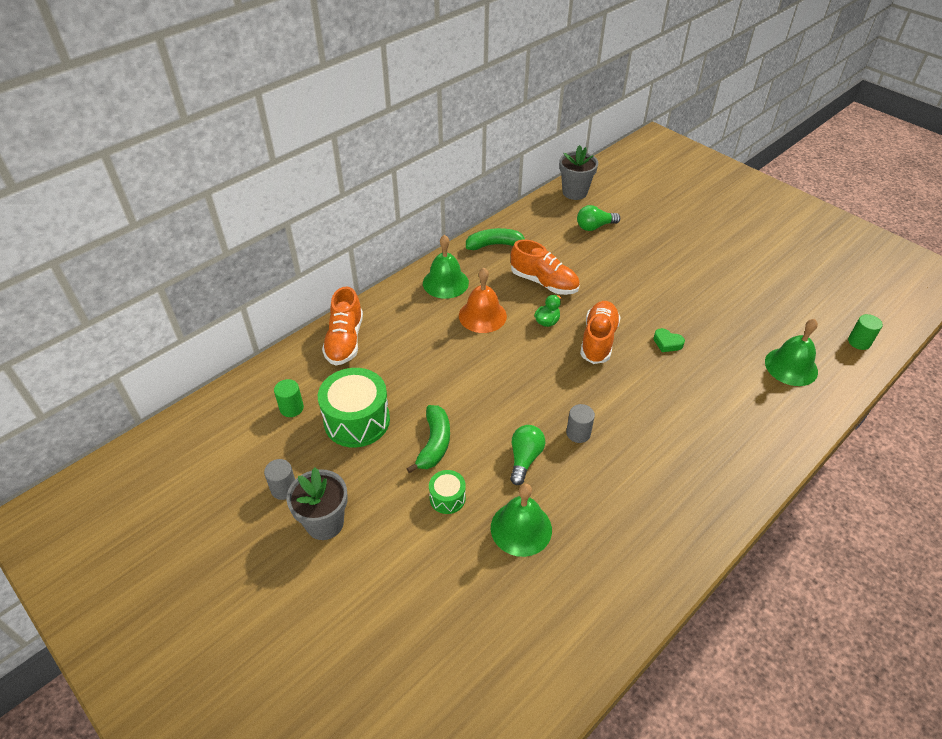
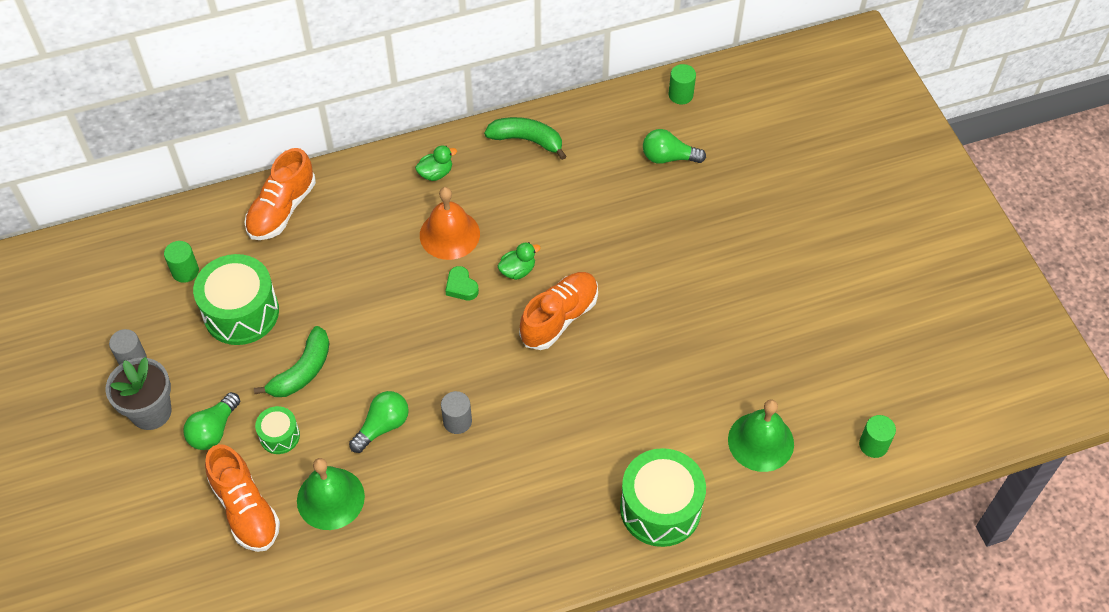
camera: 25 degrees right, 10 degrees up
green bell [423,235,469,299] -> green duck [415,146,457,181]
orange shoe [511,240,580,295] -> orange shoe moved to [205,444,280,552]
grey flower pot [559,145,598,200] -> green cylinder [669,64,696,104]
green heart [653,328,685,352] -> green heart moved to [445,266,479,300]
none -> green light bulb [183,392,240,450]
none -> green drum [620,448,706,547]

